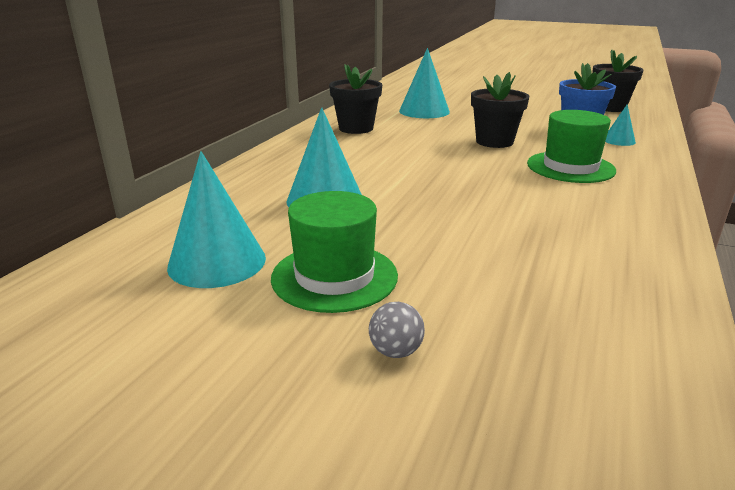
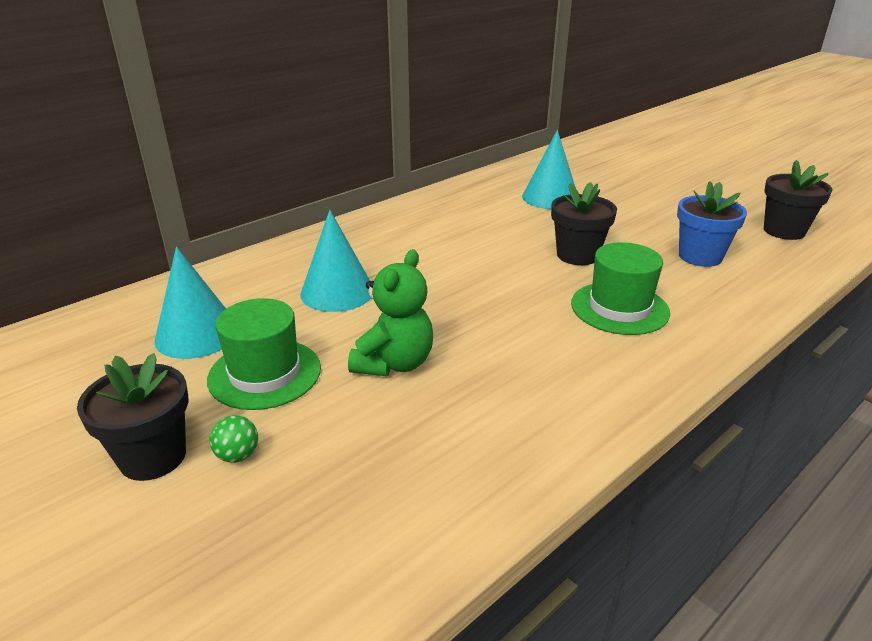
camera: 25 degrees right, 5 degrees up
black flower pot [329,64,382,134] -> black flower pot moved to [77,353,188,481]
grey ball [369,302,425,358] -> green ball [210,415,258,463]
turquoise cone [605,104,636,146] -> none
none -> green teddy bear [348,249,433,376]

